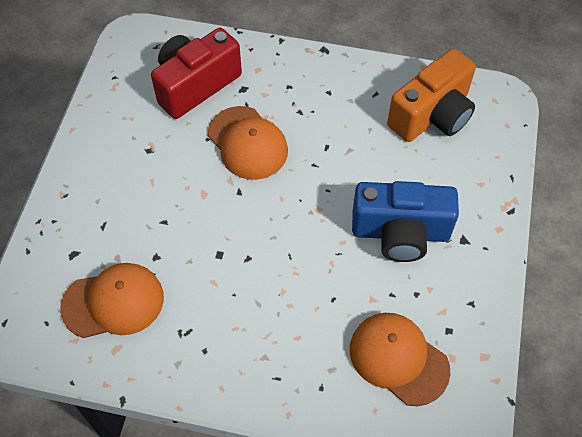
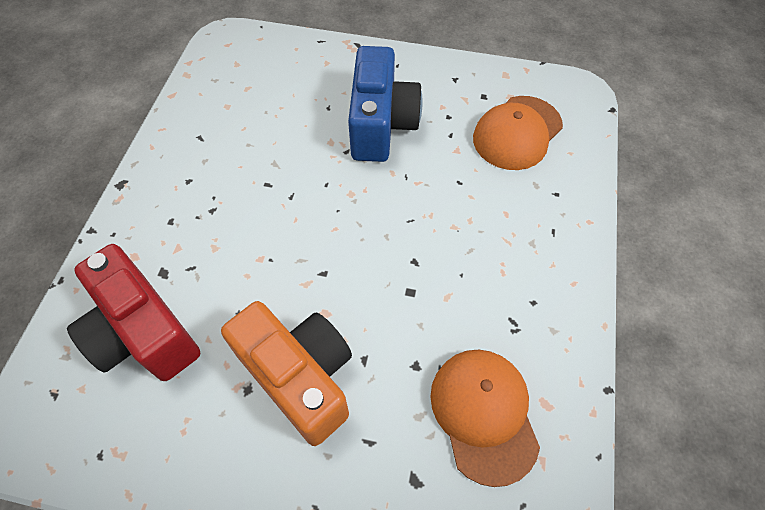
camera: 90 degrees left, 0 degrees up
orange cap [208,106,288,180] -> none
orange camera [387,49,476,142] -> orange camera moved to [221,301,352,446]

